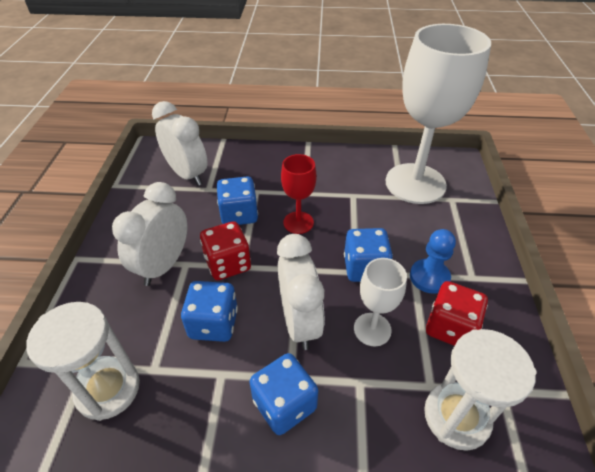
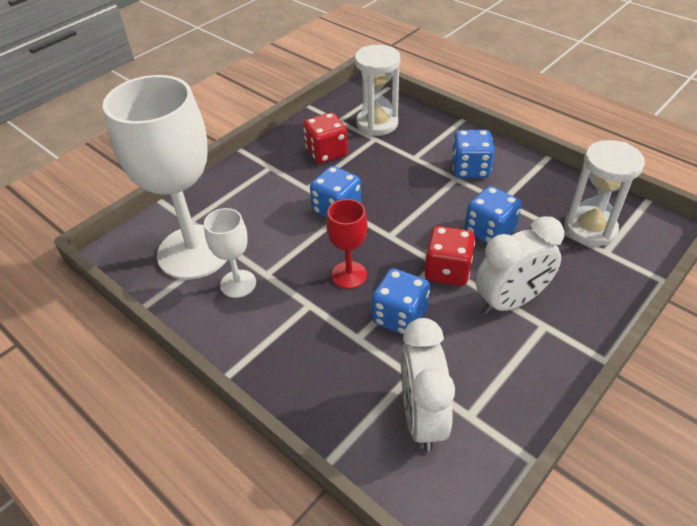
camera: 140 degrees left, 0 degrees up
white clock [277,234,325,350] -> none
white goblet [354,258,407,346] -> white goblet moved to [204,208,256,298]
blue pawn [410,229,456,294] -> none

